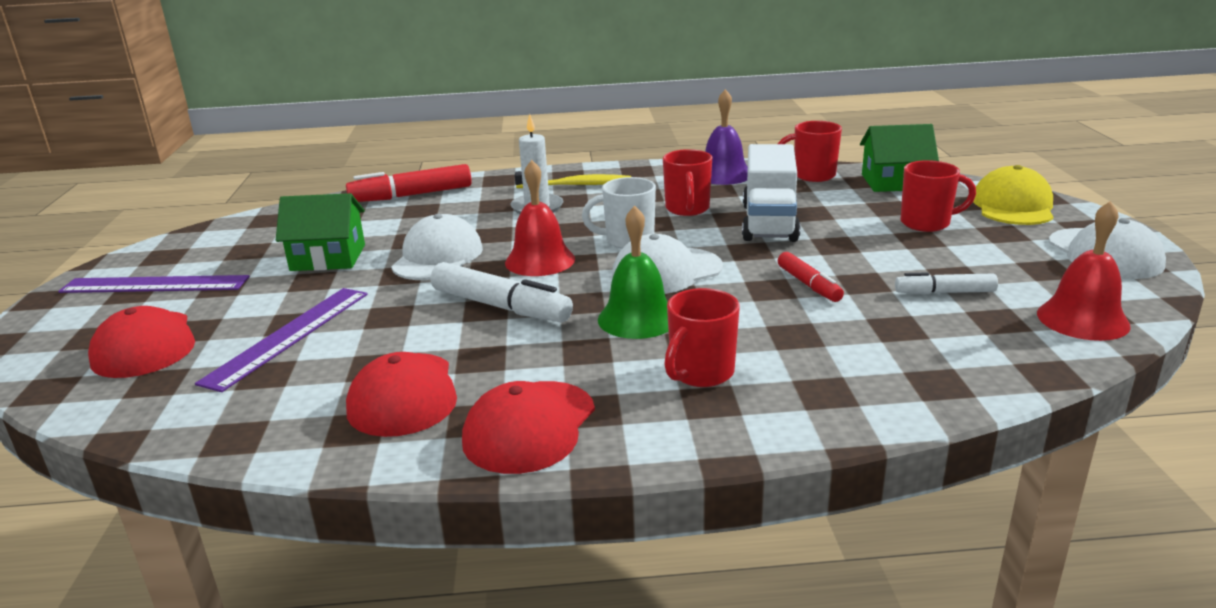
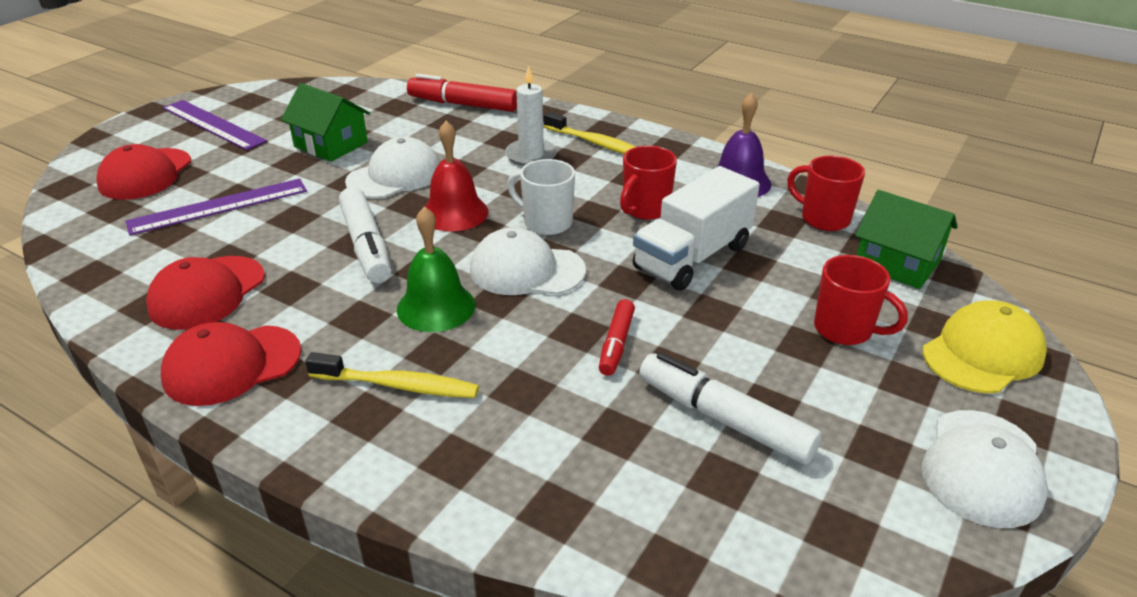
camera: 35 degrees right, 10 degrees up
red mug [664,288,740,387] -> yellow toothbrush [305,352,479,398]
white marker [895,272,998,294] -> white marker [639,352,822,465], size x1.68
red bell [1037,201,1131,341] -> none

